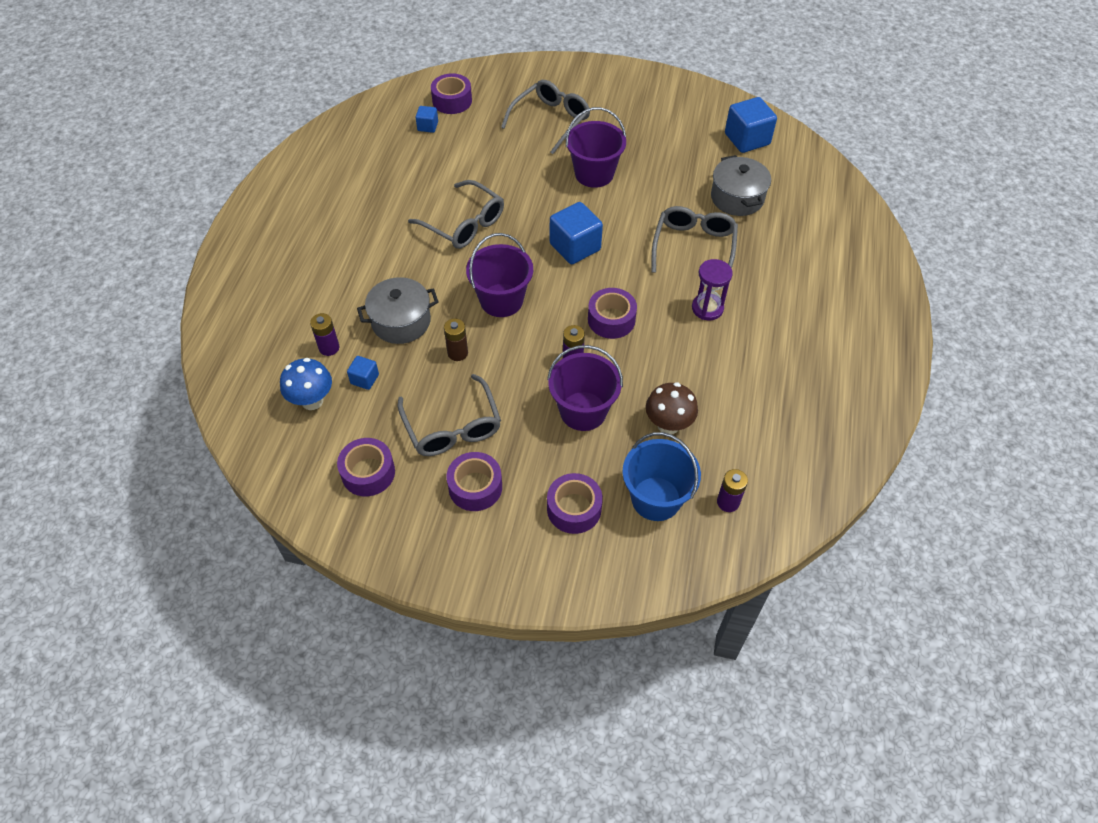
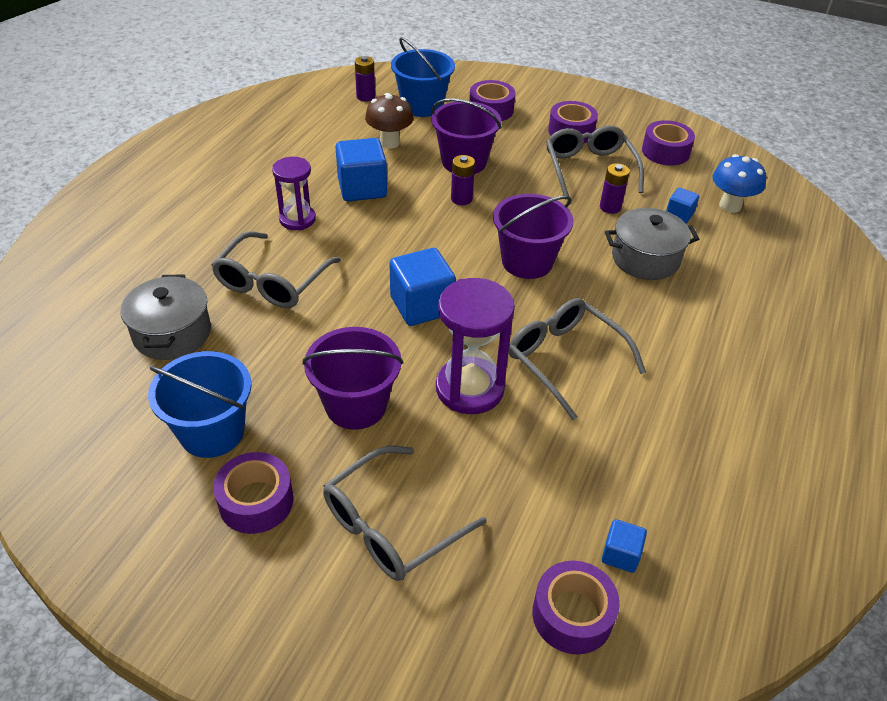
camera: 170 degrees left, 10 degrees down
purple battery [310,313,339,356] -> purple battery moved to [600,163,630,214]
brown battery [444,319,468,361] -> none
purple tape [588,288,637,339] -> purple tape moved to [213,452,294,534]
blue cube [725,97,777,153] -> blue cube moved to [336,138,387,201]
none -> blue bucket [148,351,252,458]
none -> purple hourglass [436,278,515,414]

